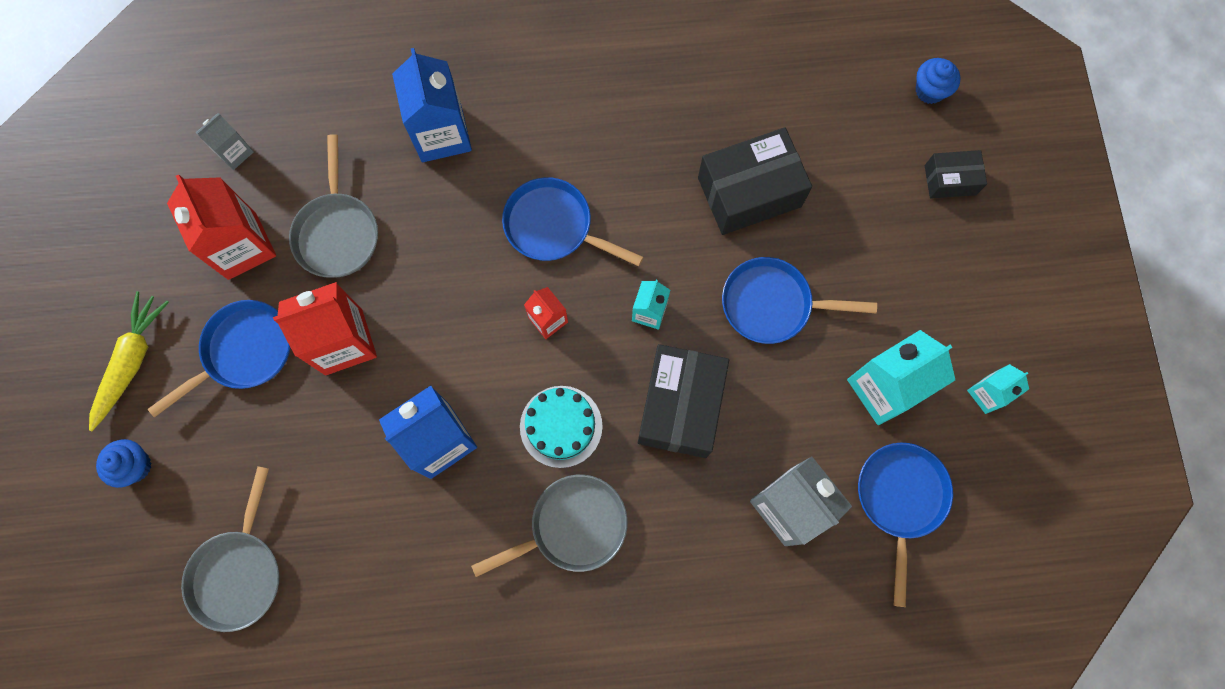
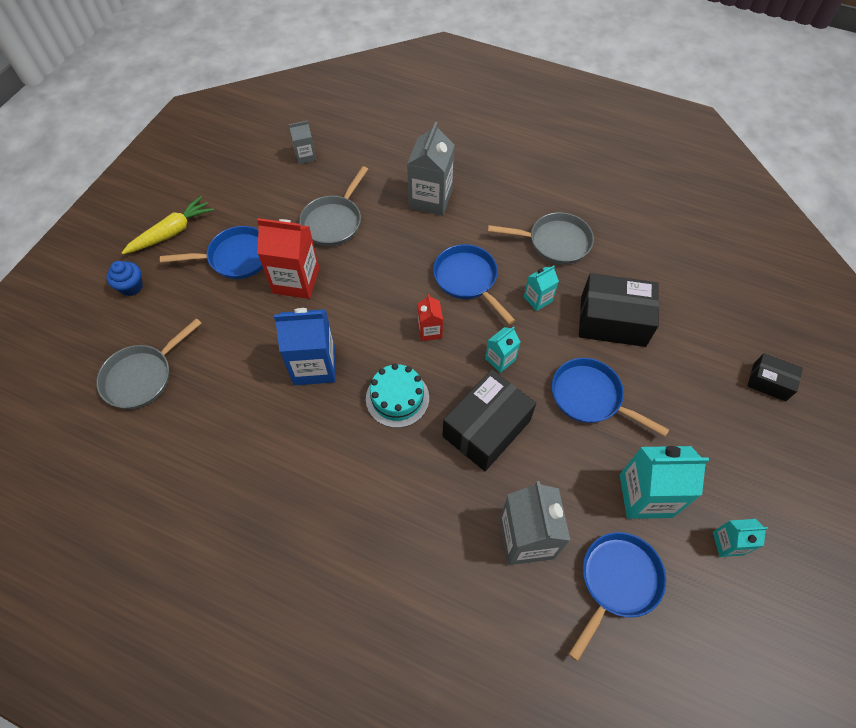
camera: 30 degrees right, 15 degrees down
red carton [167,175,276,280] -> none
blue carton [392,48,472,162] -> grey carton [407,122,455,216]
grey pan [471,475,627,577] -> grey pan moved to [488,212,594,264]
blue cupcake [916,58,961,104] -> none
none -> turquoise carton [524,266,559,311]

